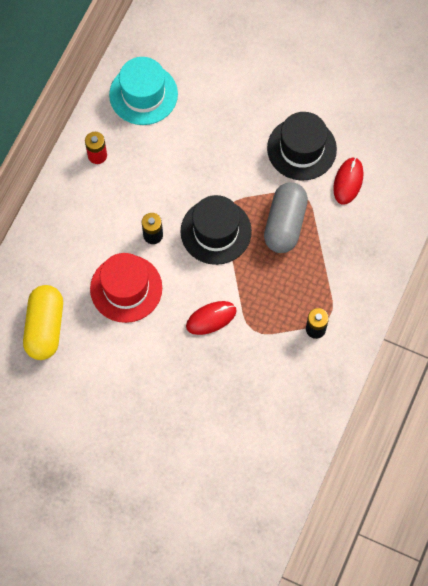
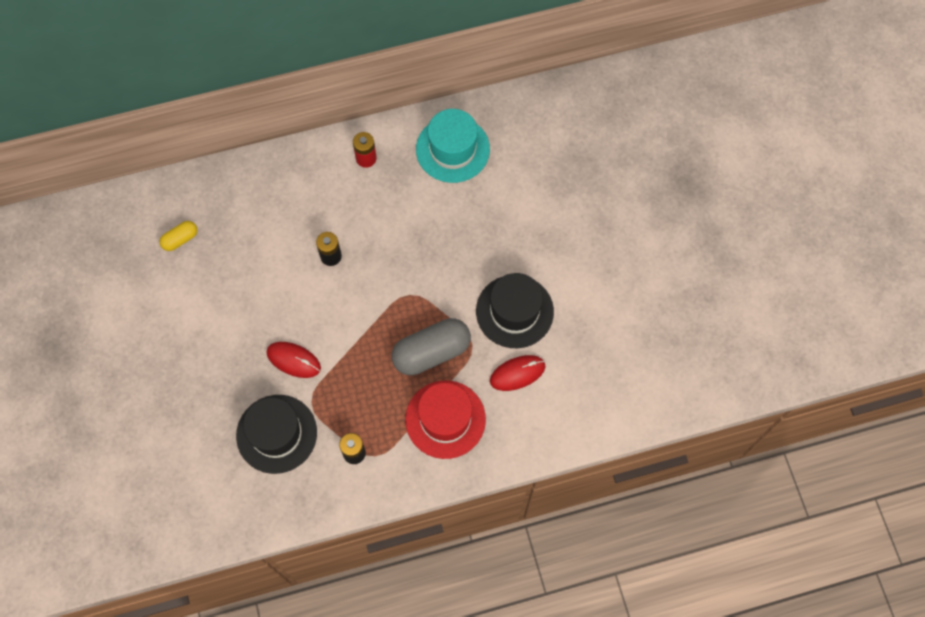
camera: 50 degrees right, 0 degrees up
yellow capsule [23,285,63,360] -> yellow capsule [160,221,197,251], size x0.50
red hat [90,253,162,323] -> red hat moved to [405,380,486,459]
black hat [180,195,252,265] -> black hat moved to [236,395,317,474]

